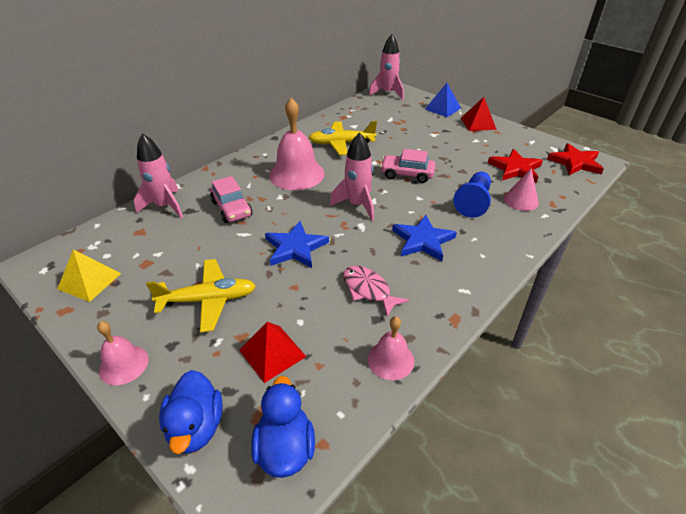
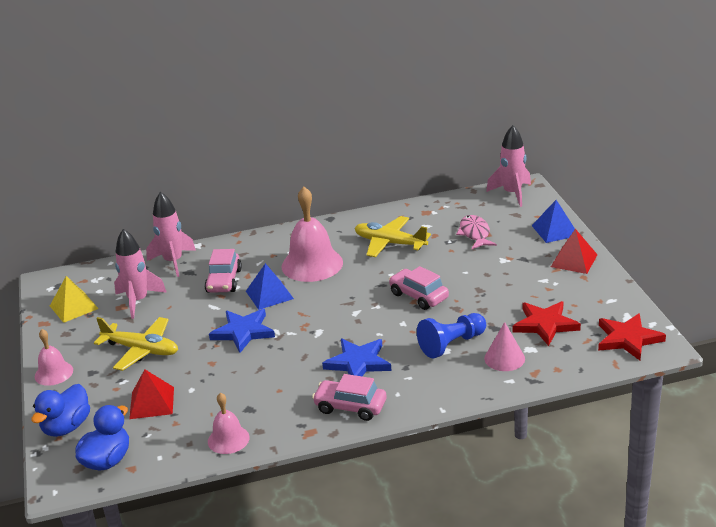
camera: 35 degrees right, 10 degrees down
pink rocket [330,132,374,220] -> pink rocket moved to [114,229,167,319]
pink fish [343,266,409,317] -> pink fish moved to [456,215,497,249]
none -> blue pyramid [246,263,294,310]
none -> pink car [312,374,386,421]

